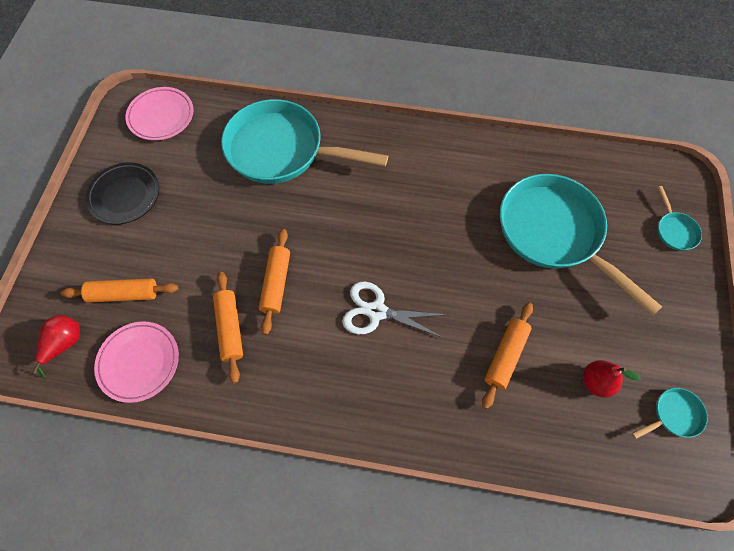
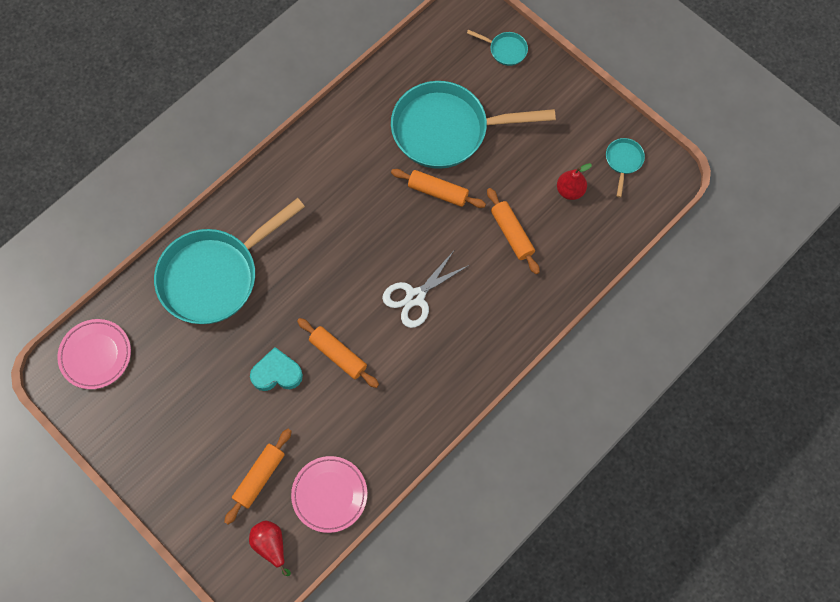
camera: 55 degrees left, 5 degrees up
black plate [86,163,159,224] -> none
orange rolling pin [213,272,243,383] -> orange rolling pin moved to [391,169,486,208]
none -> turquoise heart [250,347,303,391]

